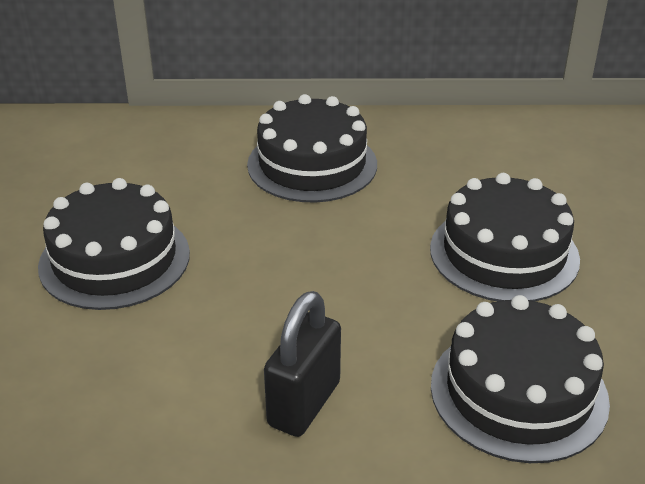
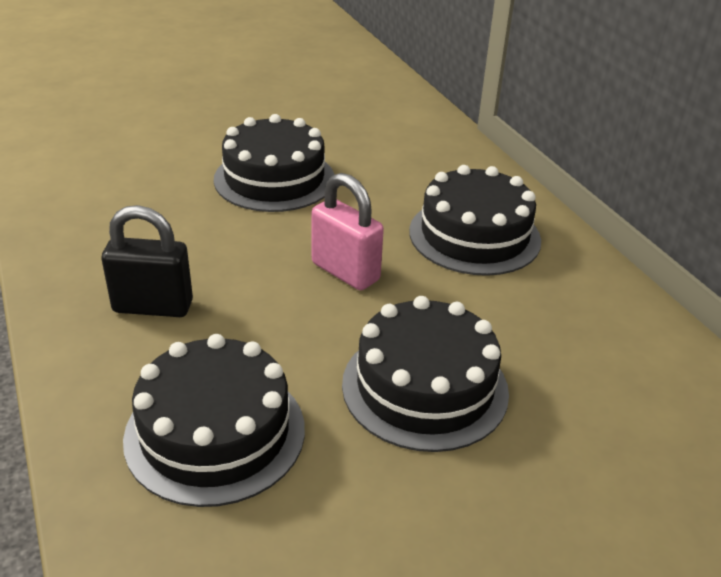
camera: 65 degrees right, 0 degrees up
none -> pink padlock [311,173,384,290]

